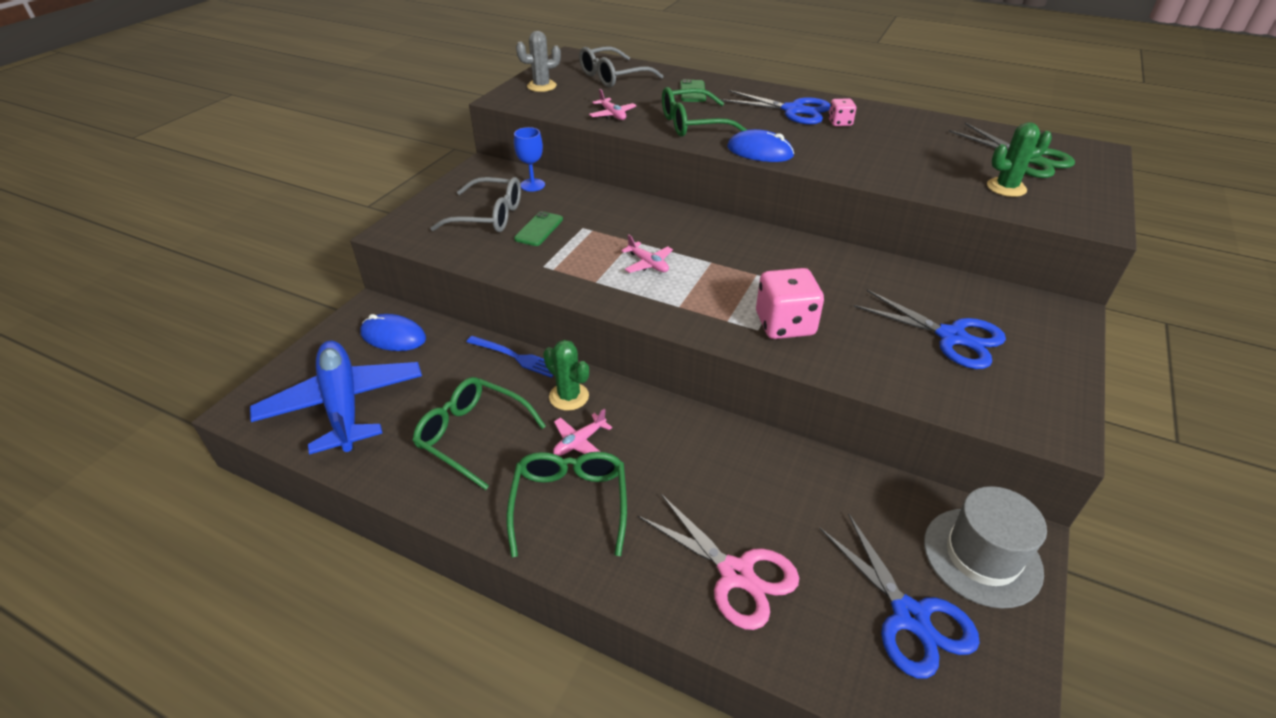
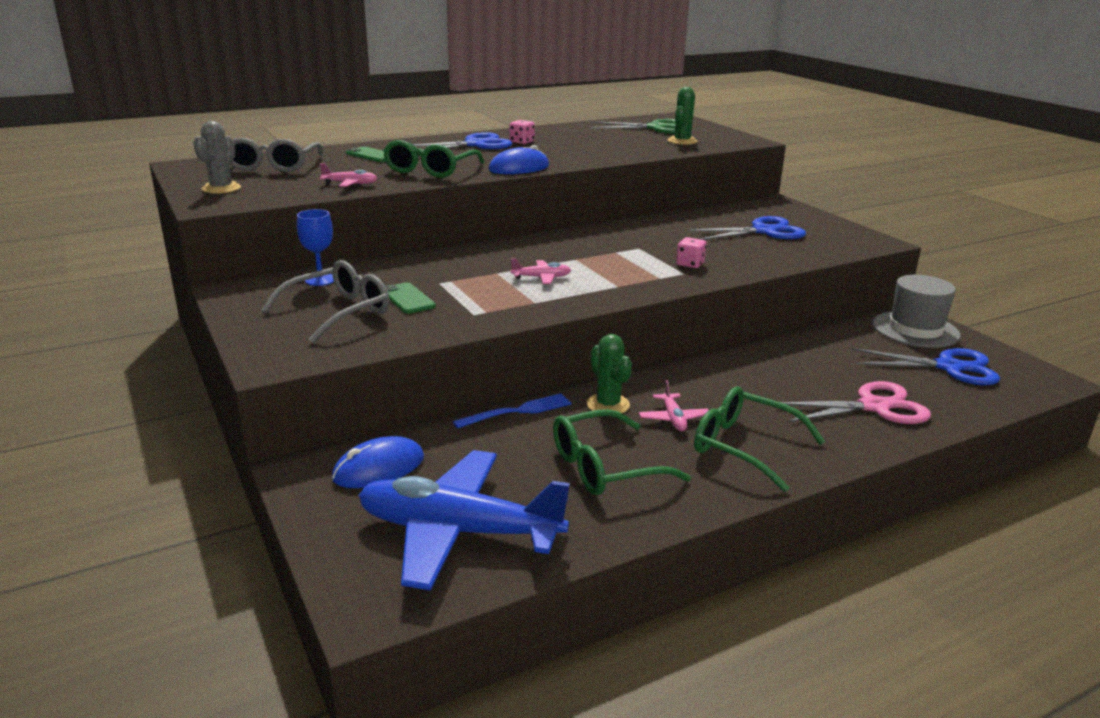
camera: 55 degrees left, 15 degrees down
green cactus [543,340,589,411] -> green cactus turned 75 degrees clockwise [587,334,632,413]
pink dice [756,268,824,339] -> pink dice [676,237,707,268], size x0.52

